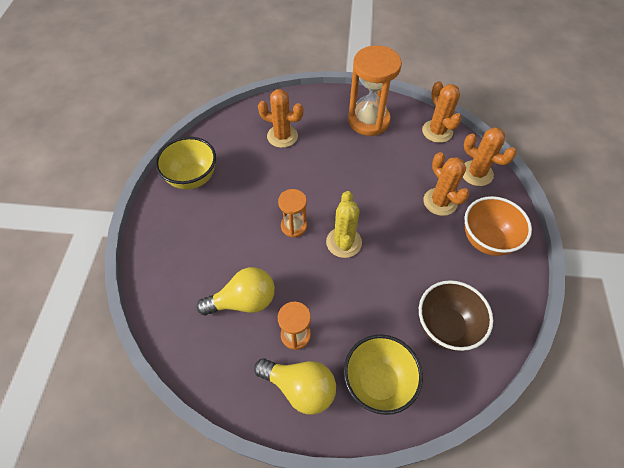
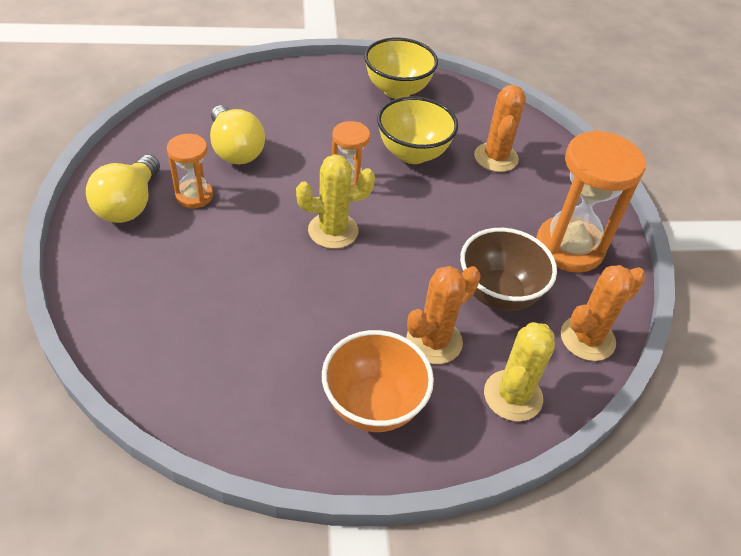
camera: 75 degrees right, 10 degrees down
yellow bowl [344,335,423,415] -> yellow bowl moved to [377,96,458,164]
brown bowl [419,280,493,351] -> brown bowl moved to [460,228,557,311]
orange cactus [463,127,516,186] -> yellow cactus [484,322,555,422]

